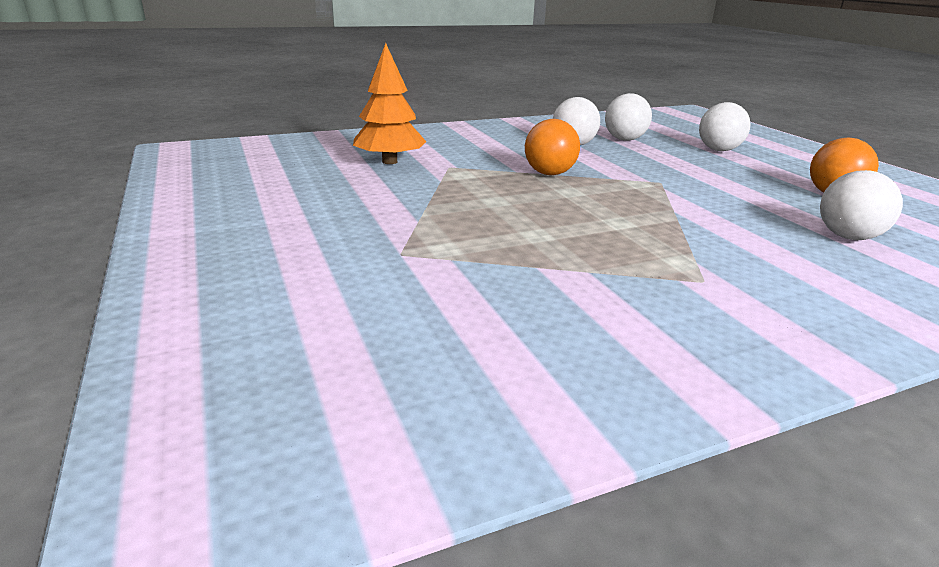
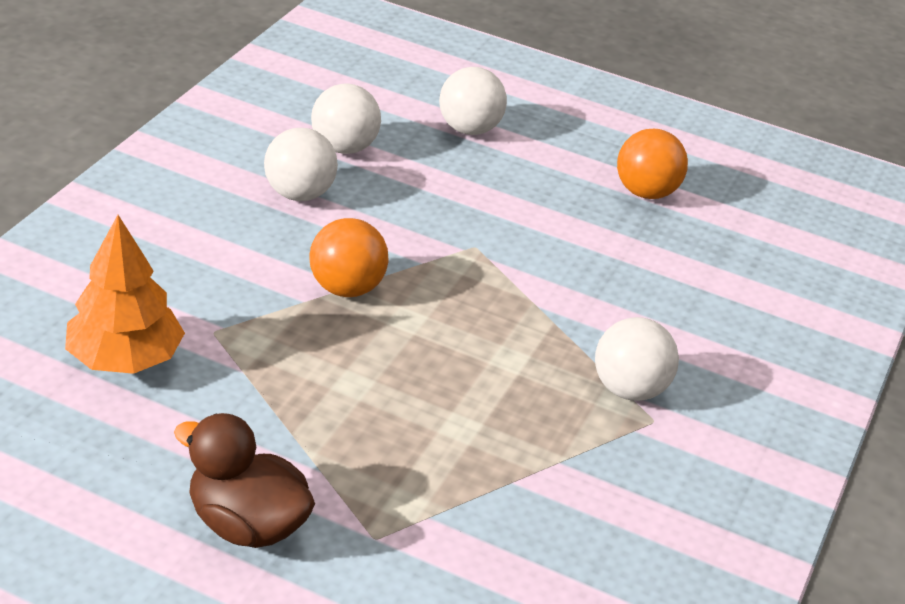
camera: 45 degrees left, 10 degrees up
white ball [820,170,903,240] -> white ball moved to [595,317,679,401]
none -> brown duck [174,413,315,548]

